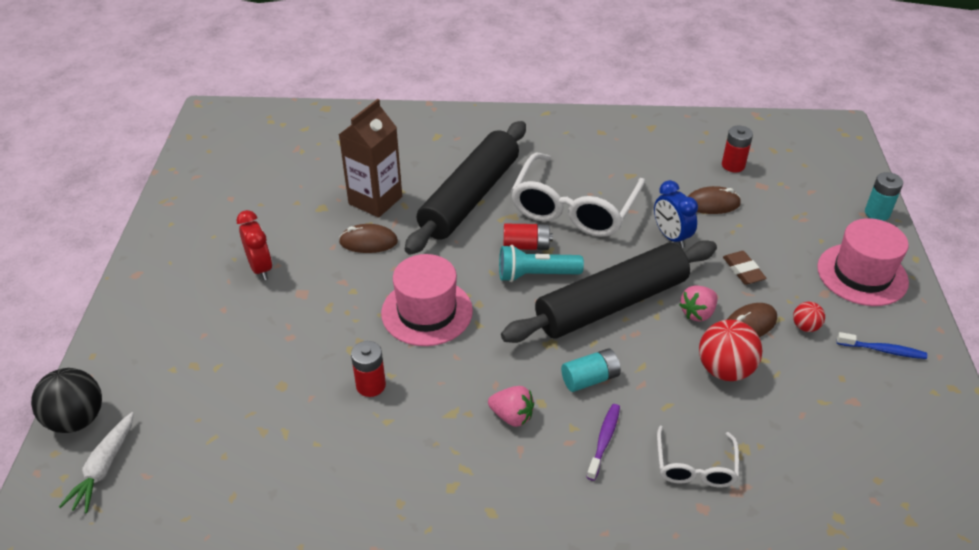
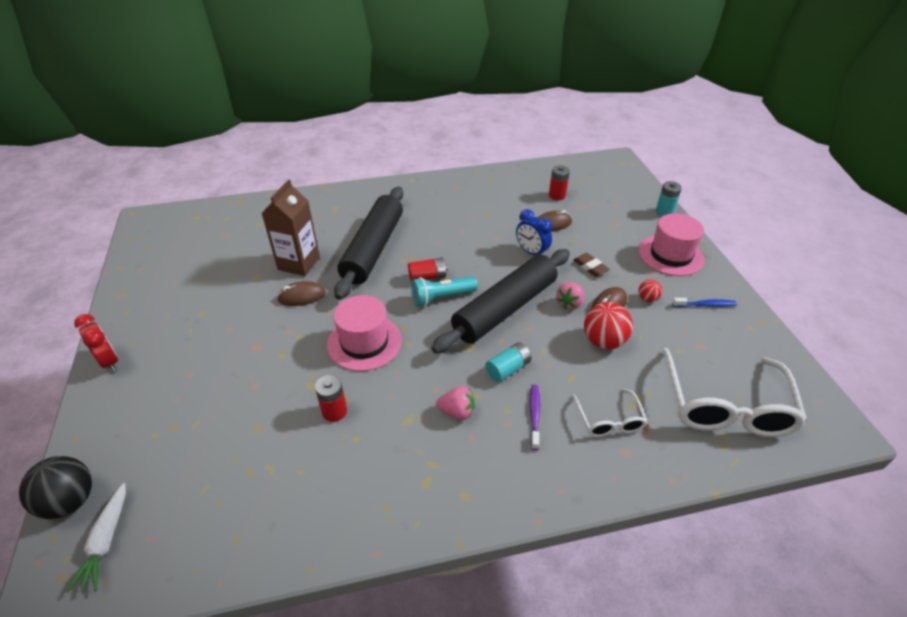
camera: 15 degrees left, 0 degrees up
red clock [237,210,272,280] -> red clock moved to [74,314,118,372]
white glasses [511,153,645,237] -> white glasses moved to [662,348,807,437]

